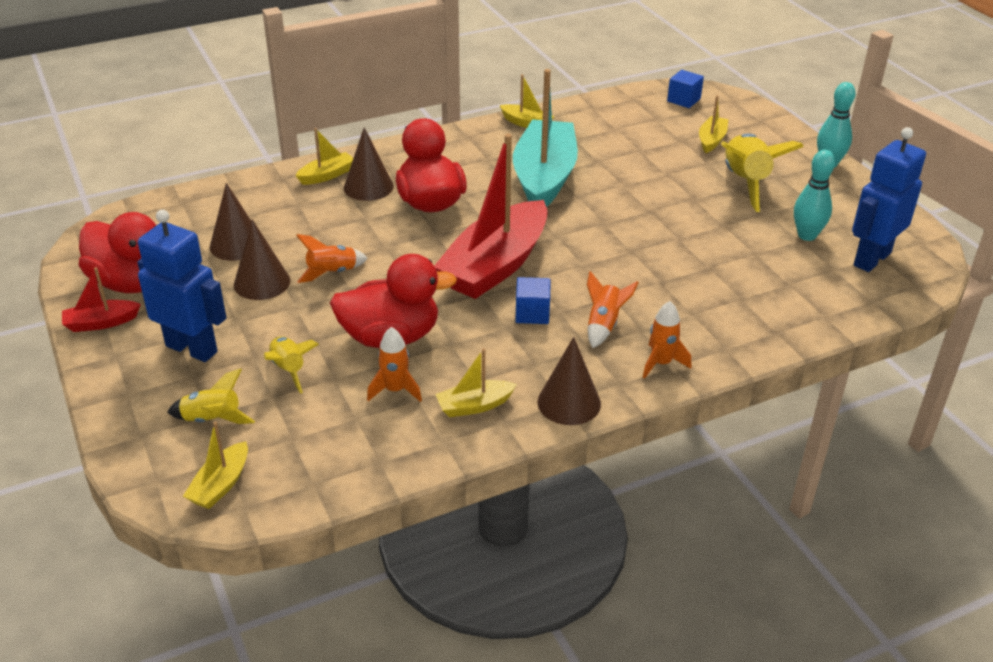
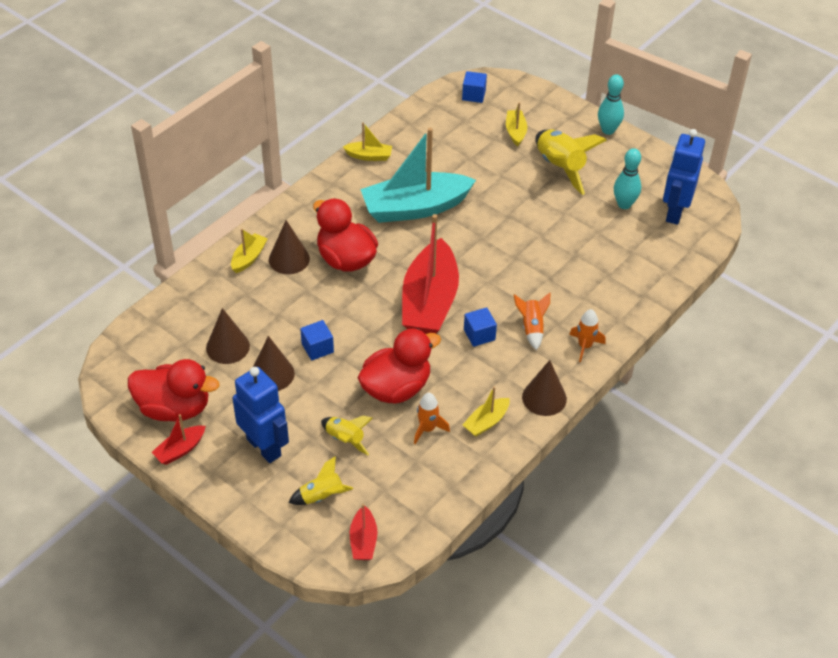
camera: 25 degrees left, 10 degrees up
blue robot [137,210,226,362] -> blue robot turned 45 degrees clockwise [233,367,289,463]
yellow boat [183,422,248,509] -> red boat [350,504,377,560]
orange rocket [296,234,368,283] -> blue cube [300,320,334,361]
turquoise boat [513,69,578,207] -> turquoise boat turned 90 degrees counterclockwise [360,128,476,223]

